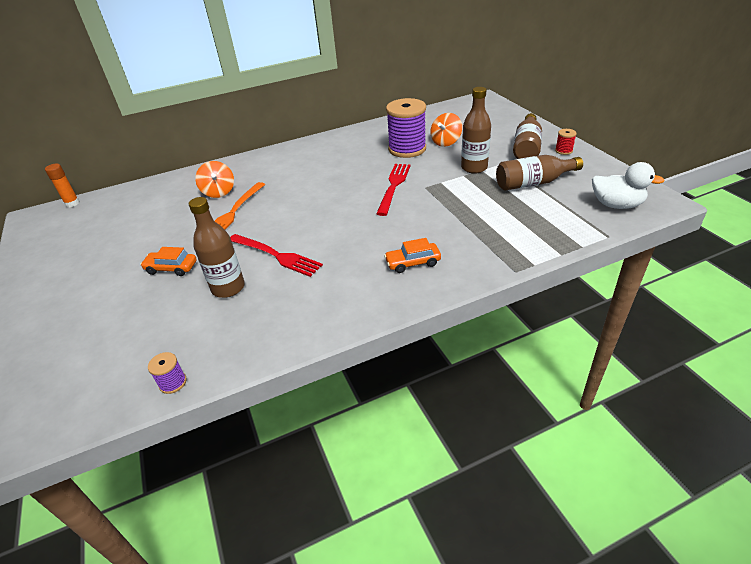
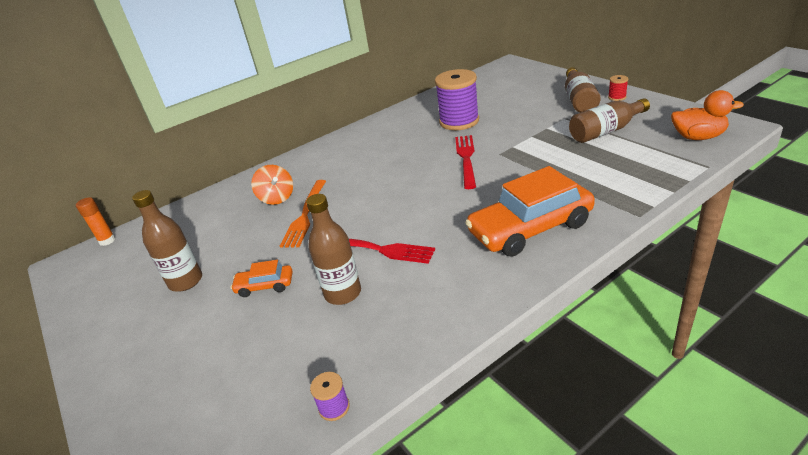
camera: 10 degrees left, 5 degrees down
orange car [384,238,441,273] -> orange car [465,166,595,257], size x2.15
orange spinning top [430,113,462,147] -> none
brown bottle [461,87,491,174] -> brown bottle moved to [132,190,202,292]
white duck [592,162,665,209] -> orange duck [671,90,744,140]

